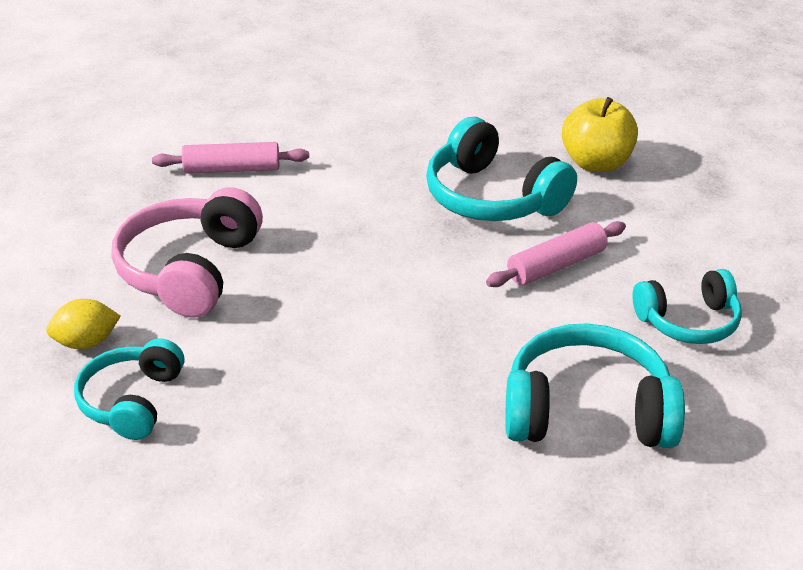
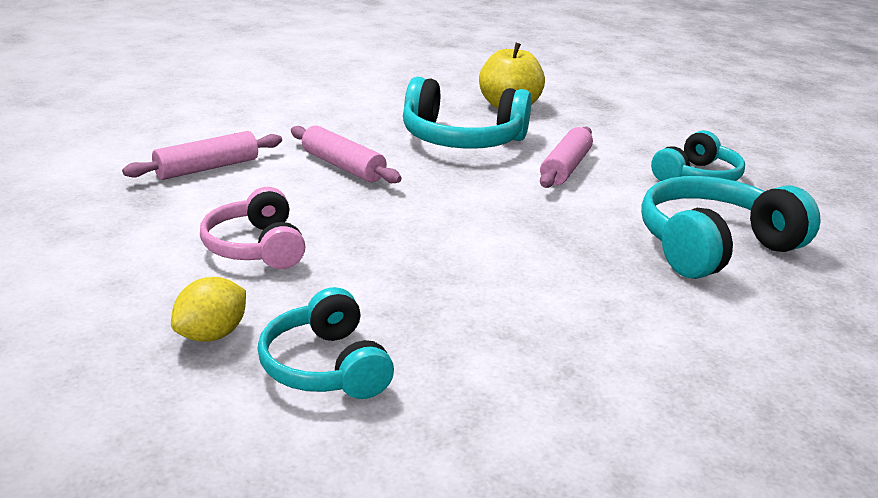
camera: 35 degrees left, 10 degrees down
pink headphones [111,187,263,318] -> pink headphones [200,187,306,269], size x0.64
none -> pink rolling pin [291,126,402,183]

